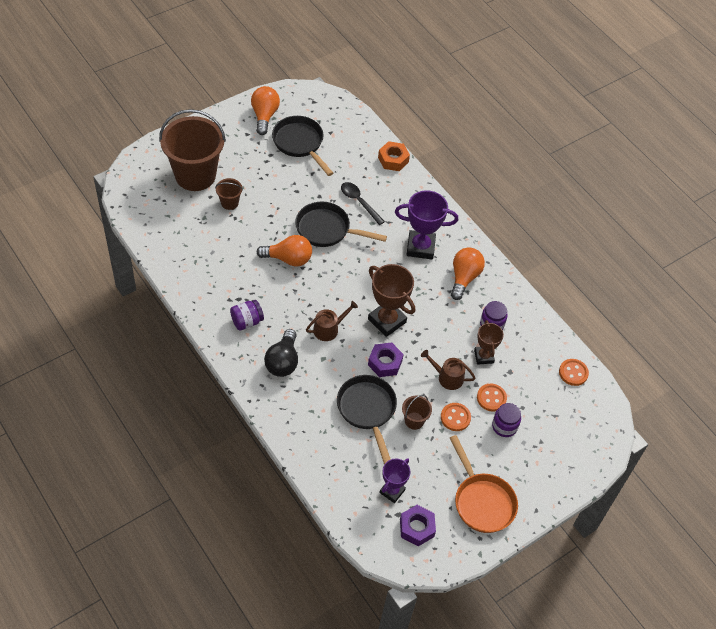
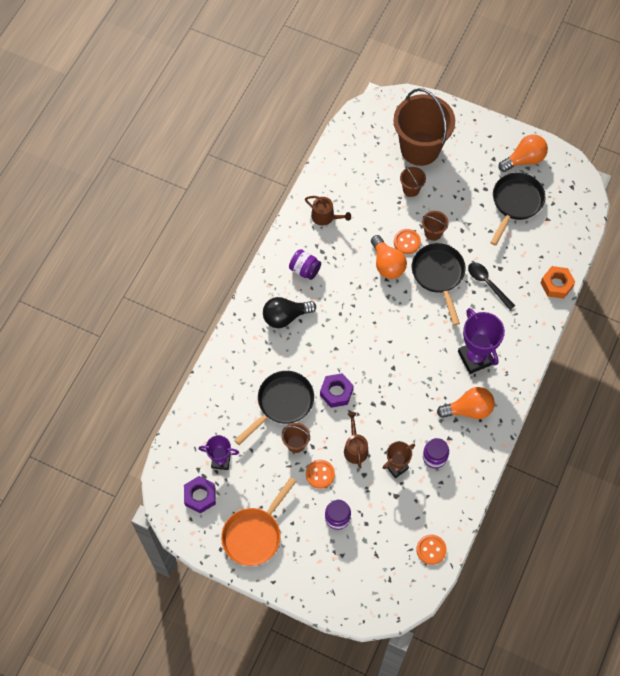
camera: 65 degrees right, 10 degrees up
brown watering can [306,301,358,341] -> brown watering can moved to [305,196,351,226]
black spoon [341,182,385,225] -> black spoon turned 60 degrees counterclockwise [468,262,515,310]
brown trophy [368,264,415,337] -> none
orange button [477,384,507,412] -> orange button moved to [394,229,421,254]
none -> brown bucket [422,211,449,241]

